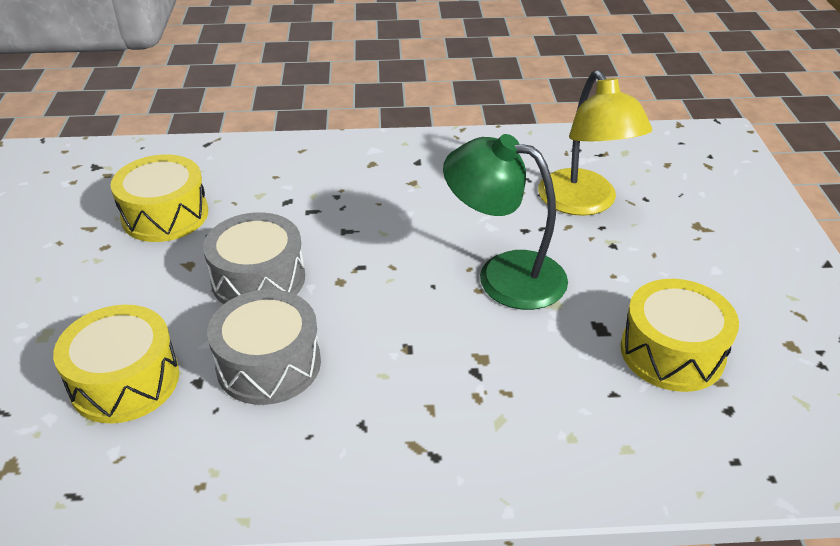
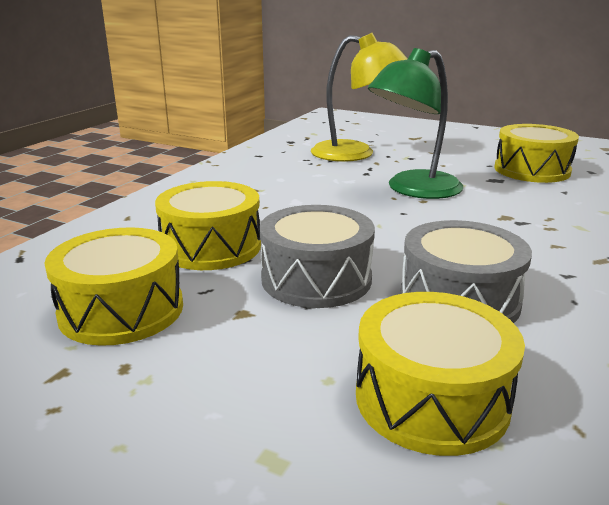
camera: 60 degrees left, 15 degrees down
none -> yellow drum [155,181,261,270]

